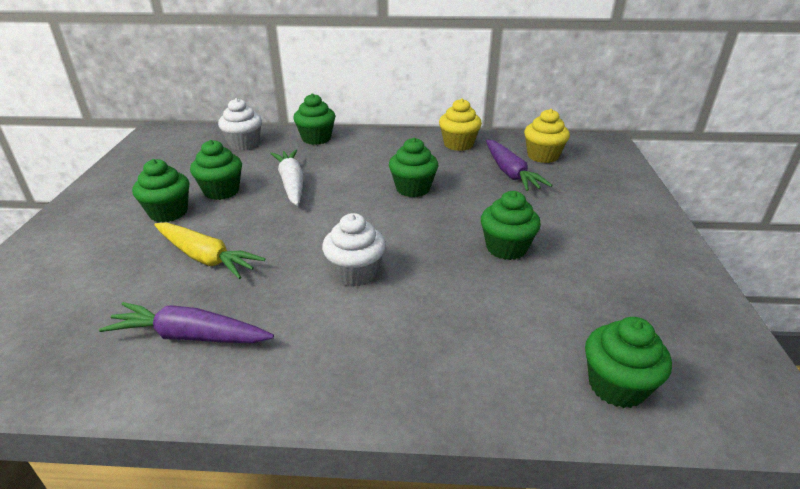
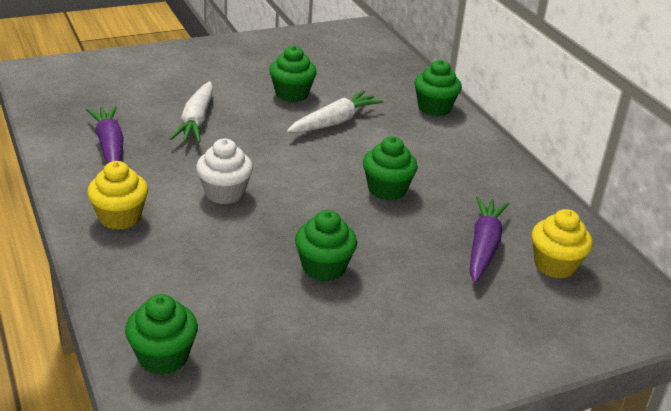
camera: 60 degrees right, 0 degrees up
green cupcake [132,159,189,222] -> none
yellow carrot [154,222,265,279] -> white carrot [169,81,213,143]
white cupcake [218,98,262,150] -> none
yellow cupcake [439,98,482,151] -> yellow cupcake moved to [87,161,148,230]
purple carrot [486,139,553,191] -> purple carrot turned 150 degrees clockwise [470,196,509,283]

